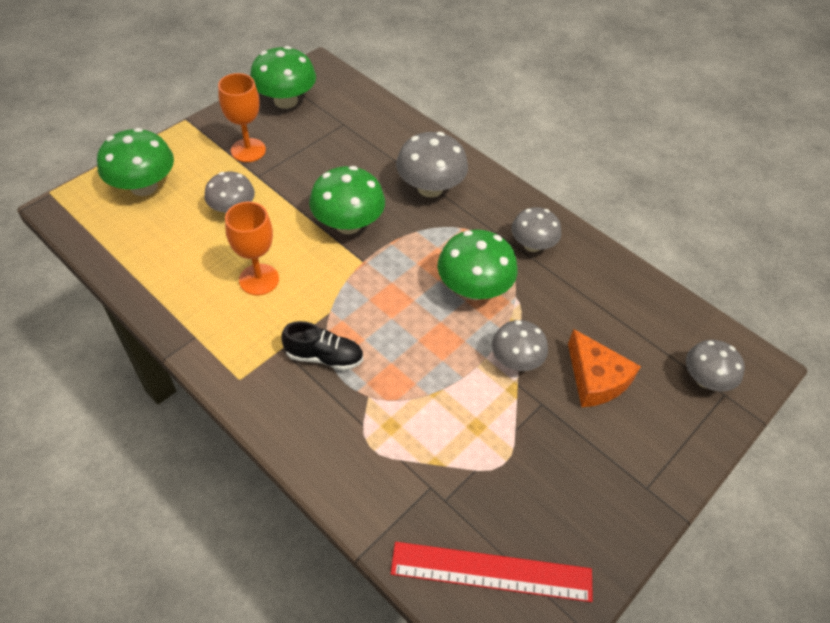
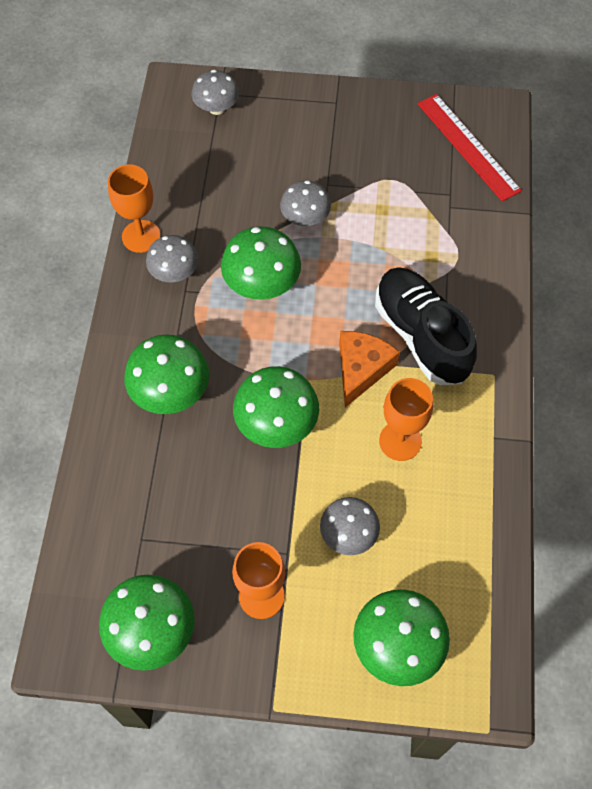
camera: 125 degrees left, 10 degrees up
black shoe [281,321,363,371] -> black shoe [375,267,477,385], size x1.82
grey mushroom [396,132,468,198] -> green mushroom [124,334,209,414]
orange cheese [568,329,641,407] -> orange cheese moved to [339,331,400,407]
none -> orange goblet [108,164,161,253]

